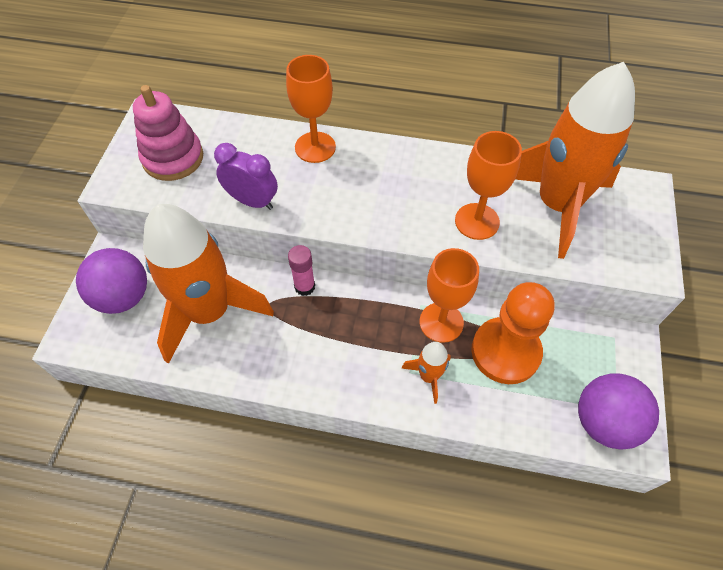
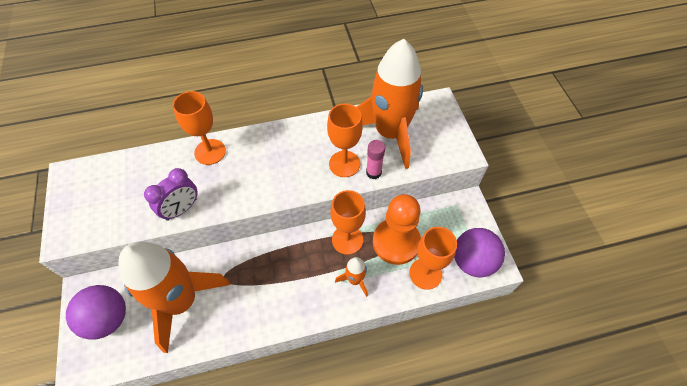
camera: 25 degrees left, 0 degrees up
pink stacking toy [133,85,203,181] -> none
purple clock [214,143,278,210] -> purple clock turned 135 degrees clockwise [144,168,198,221]
pink glue stick [288,245,315,296] -> pink glue stick moved to [366,140,385,179]
none -> orange goblet [409,227,457,290]

